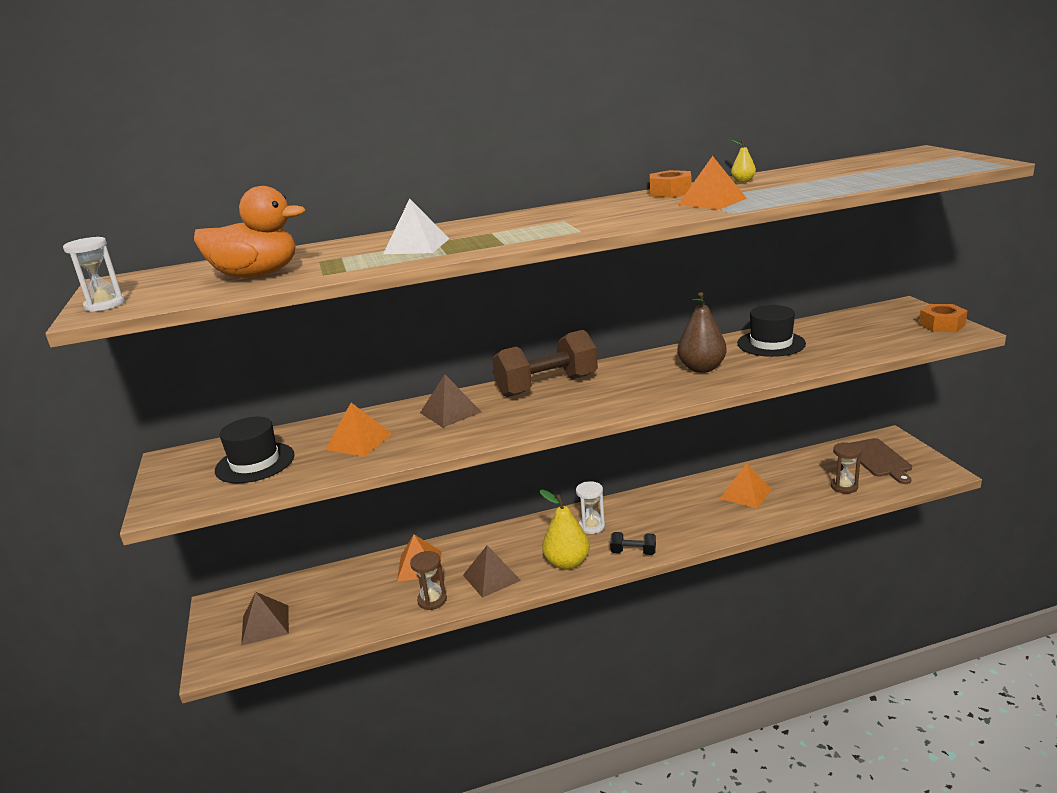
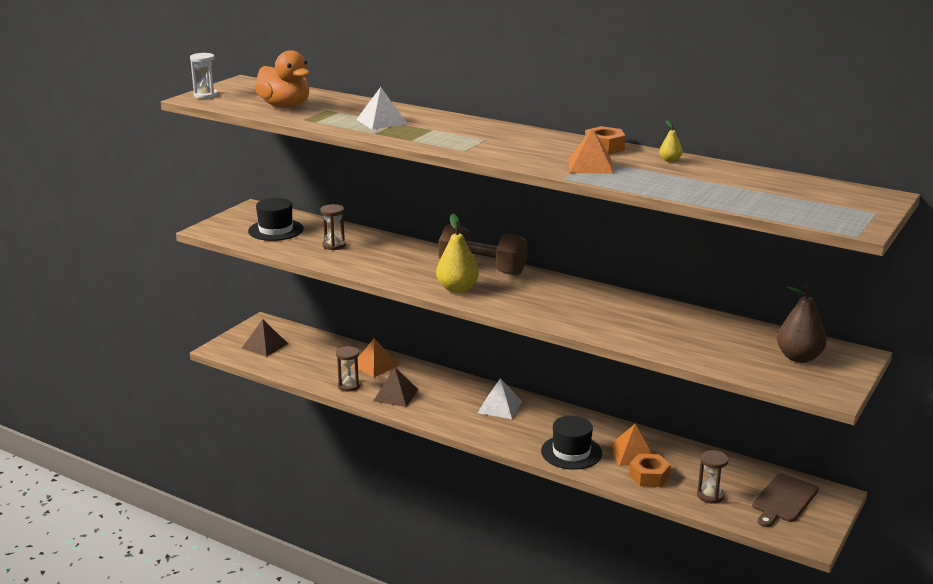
camera: 45 degrees right, 0 degrees up
orange pyramid [325,403,392,457] -> brown hourglass [320,204,346,250]
brown pyramid [420,375,482,428] -> none
yellow pear [540,490,590,570] -> yellow pear moved to [436,214,479,293]
white hourglass [576,481,605,534] -> white pyramid [478,378,522,419]
black dumbbell [610,532,656,555] -> none
brown pear [678,292,726,373] -> brown pear moved to [777,284,827,363]
black hat [737,305,806,357] -> black hat moved to [541,416,602,470]
orange nut [919,304,967,332] -> orange nut moved to [629,453,671,487]

